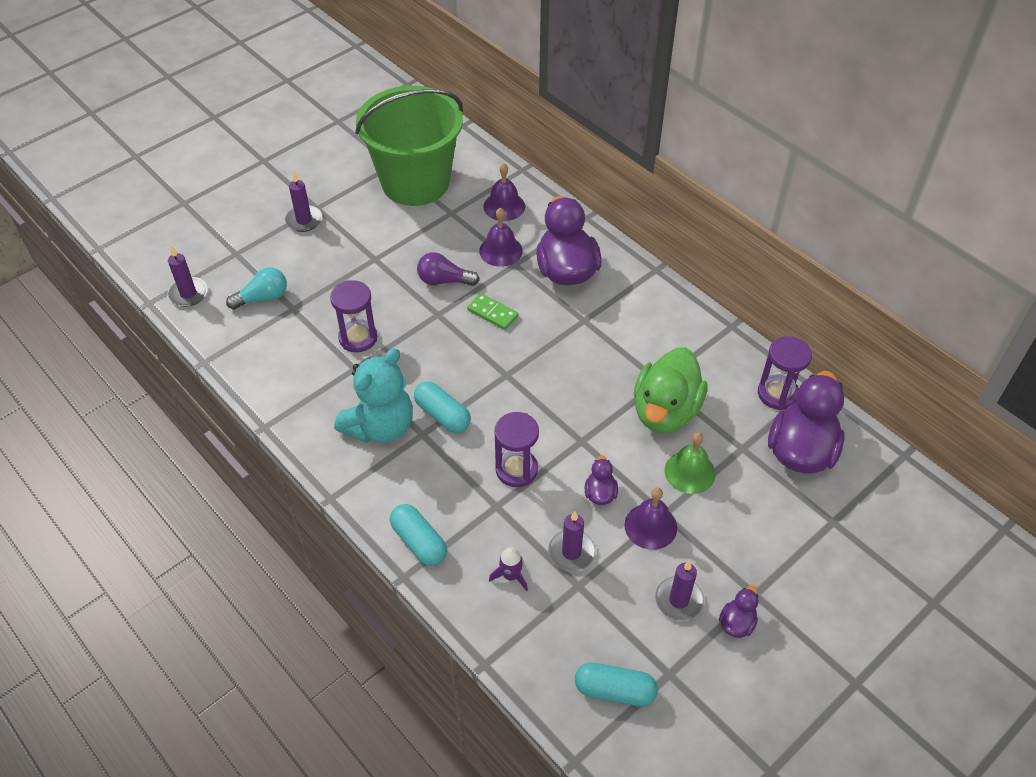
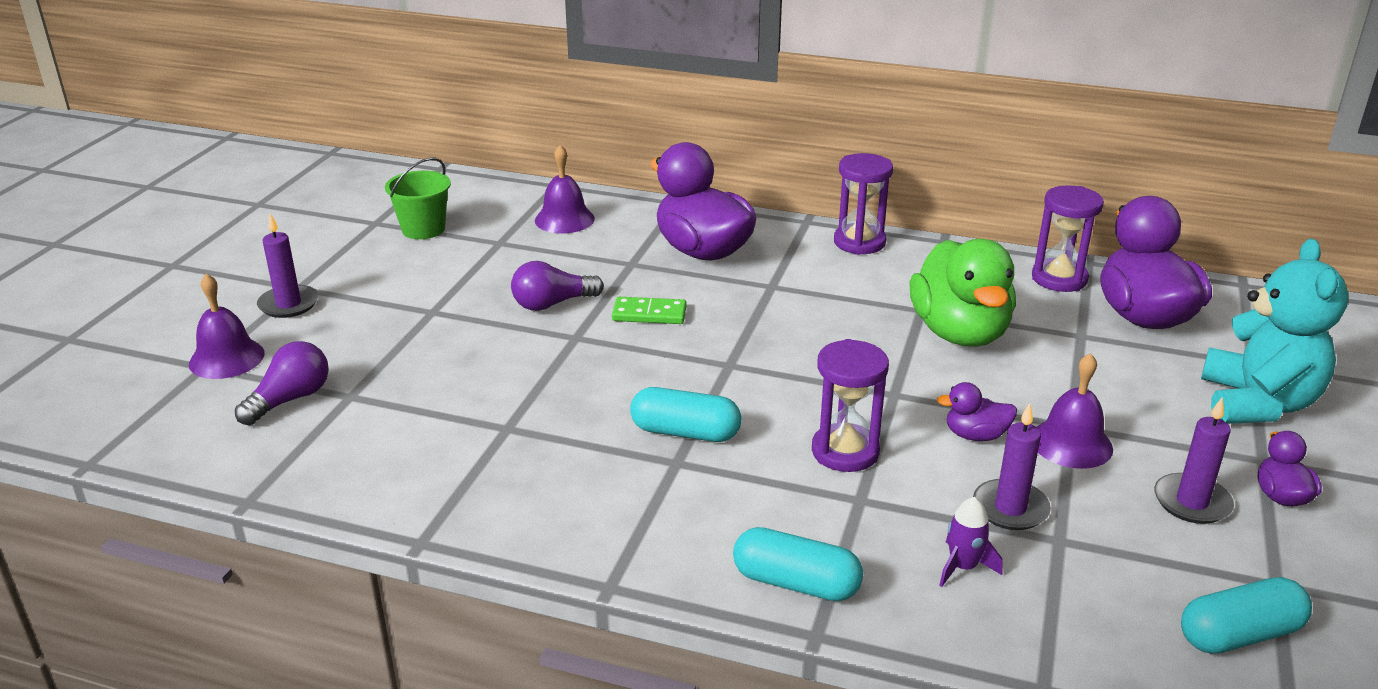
camera: 30 degrees left, 20 degrees down
purple candle [167,246,208,307] -> none
turquoise light bulb [226,267,287,310] -> purple light bulb [235,341,329,426]
purple hourglass [330,280,377,352] -> purple hourglass moved to [834,153,893,255]
turquoise teddy bear [334,348,413,443] -> turquoise teddy bear moved to [1201,238,1348,424]
green bucket [355,86,463,206] -> green bucket [385,157,451,239], size x0.43
purple bell [479,208,523,267] -> purple bell moved to [189,273,265,379]
purple duck [585,455,618,505] -> purple duck turned 60 degrees counterclockwise [937,382,1017,441]
green bell [664,432,716,494] -> none

